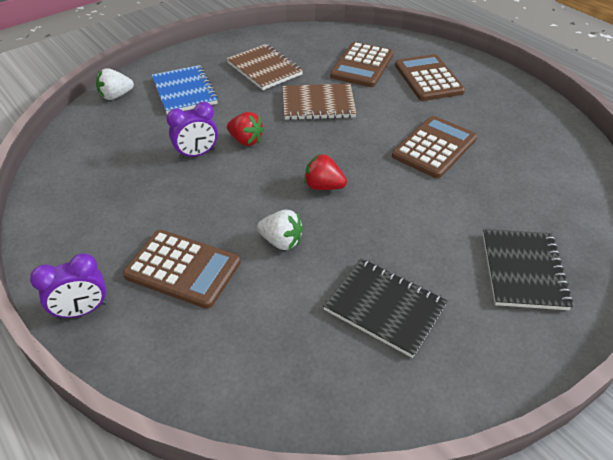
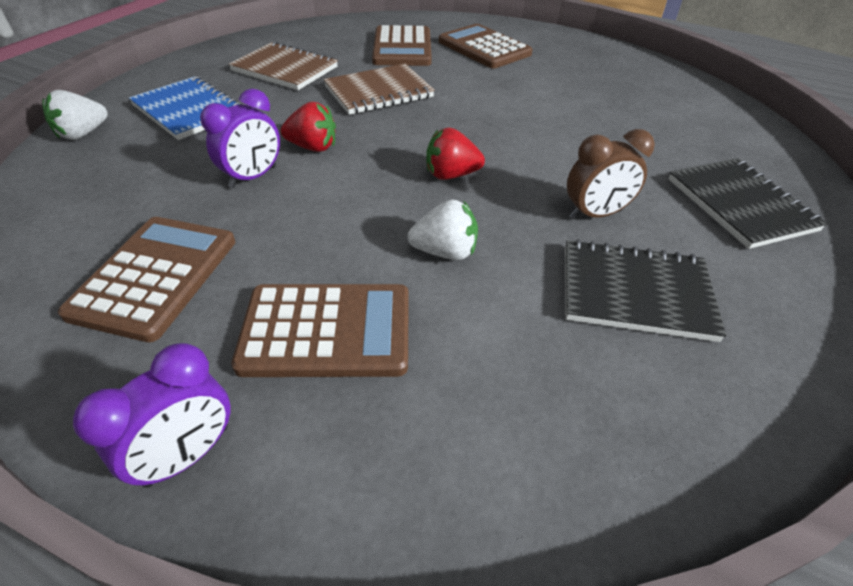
camera: 25 degrees left, 0 degrees up
brown calculator [392,116,477,178] -> brown calculator moved to [58,217,235,342]
none -> brown clock [567,129,655,220]

